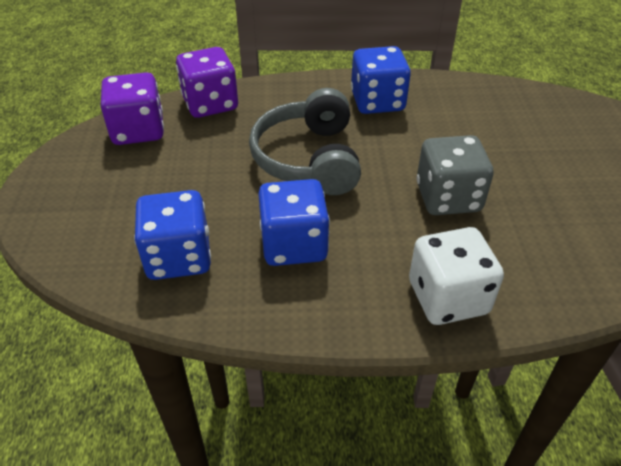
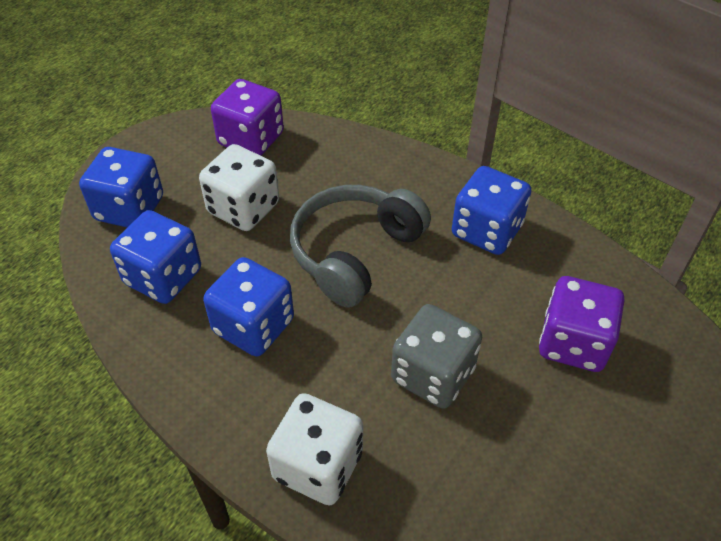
camera: 40 degrees right, 5 degrees up
purple dice [176,47,238,118] -> purple dice moved to [539,276,624,372]
none -> blue dice [79,147,163,227]
none -> white dice [199,144,279,231]

